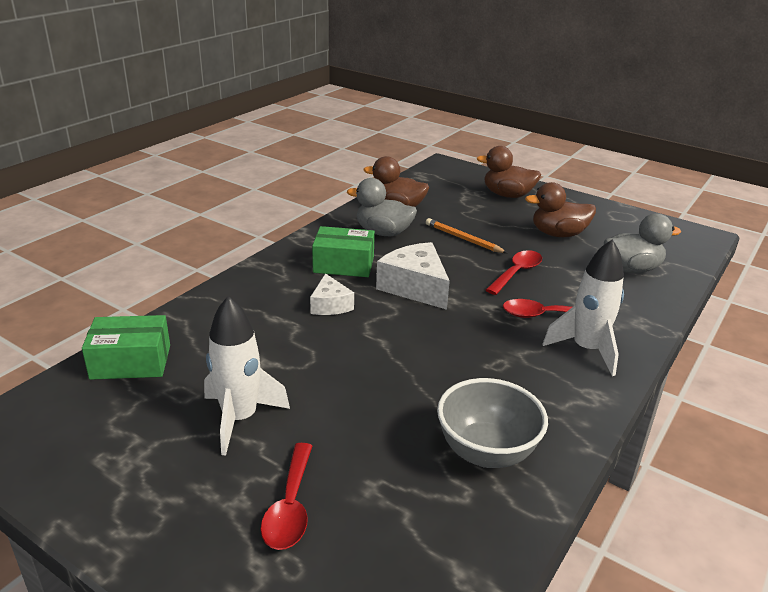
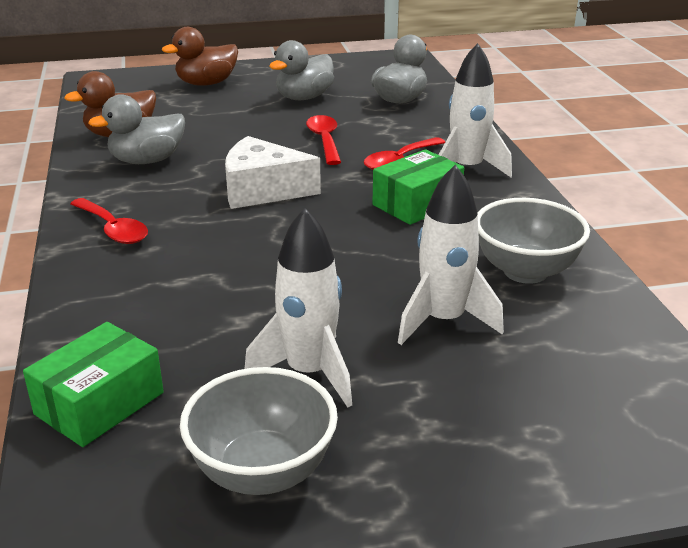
camera: 45 degrees left, 0 degrees up
red spoon [261,443,312,550] -> red spoon moved to [70,198,148,244]
white cheese [310,273,354,315] -> none
green box [312,226,375,277] -> green box moved to [372,149,464,225]
orange pencil [426,218,507,253] -> none
brown duck [525,182,596,237] -> grey duck [269,40,334,100]
none -> grey bowl [180,367,338,495]
none -> white rocket [398,165,504,345]

